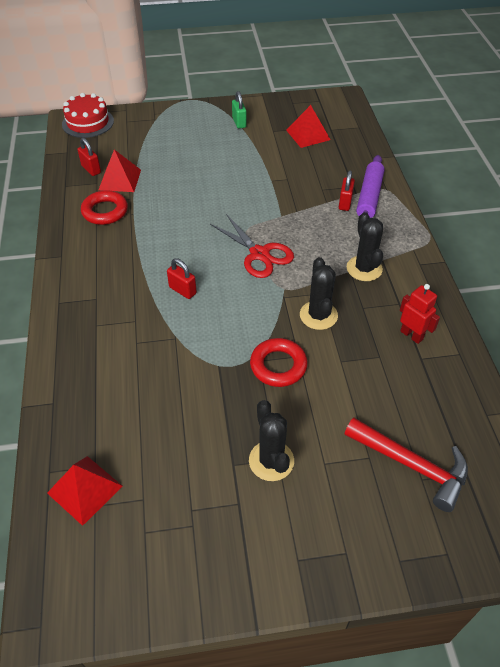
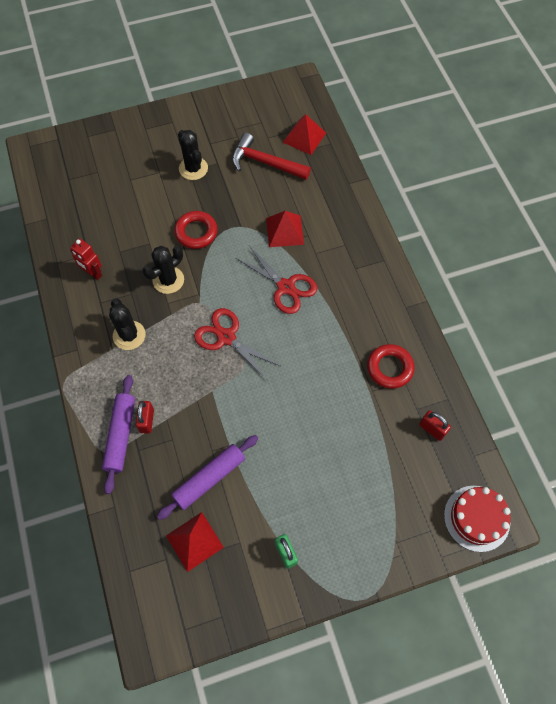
camera: 170 degrees right, 15 degrees up
red pyramid [99,150,141,192] -> red pyramid moved to [266,211,304,247]
red padlock [167,258,197,299] -> red scissors [236,246,318,314]
black cactus [300,257,338,330] -> black cactus turned 60 degrees clockwise [142,246,184,294]
red hammer [344,417,468,512] -> red hammer moved to [232,133,311,180]
none -> purple rolling pin [157,435,258,520]

